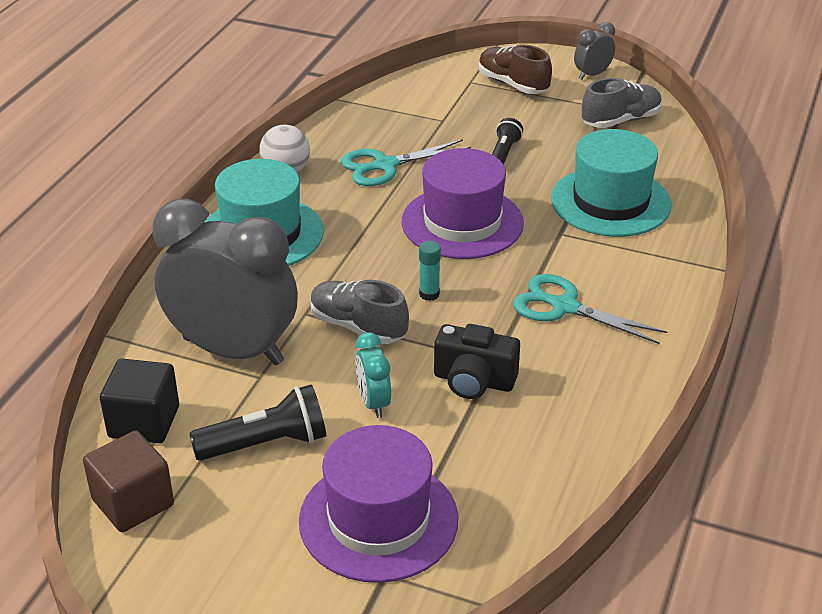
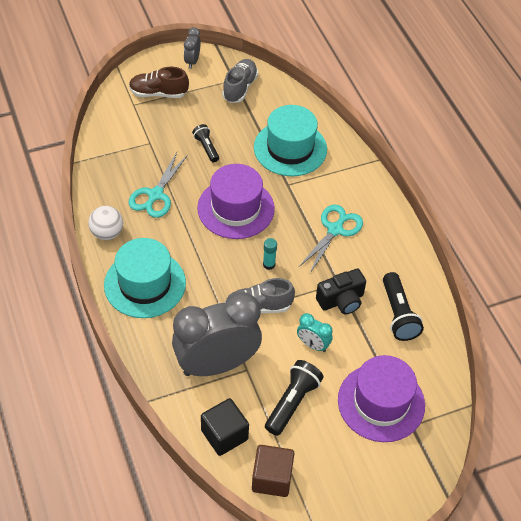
camera: 45 degrees left, 15 degrees up
turquoise scissors [513,274,667,344] -> turquoise scissors turned 135 degrees clockwise [298,204,363,273]
none -> black flashlight [383,272,424,341]

